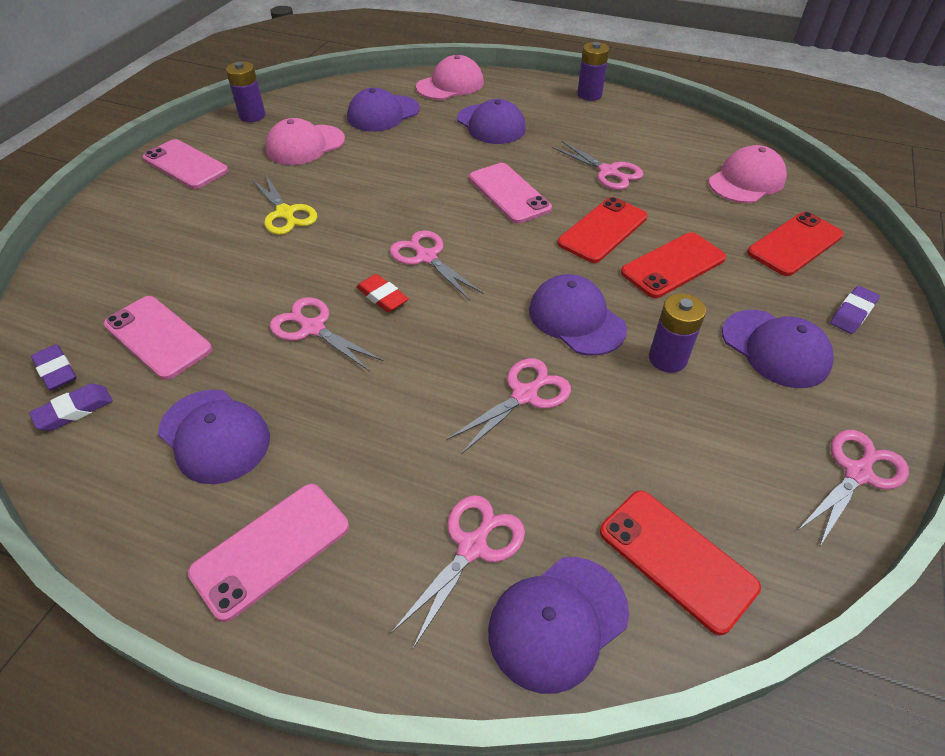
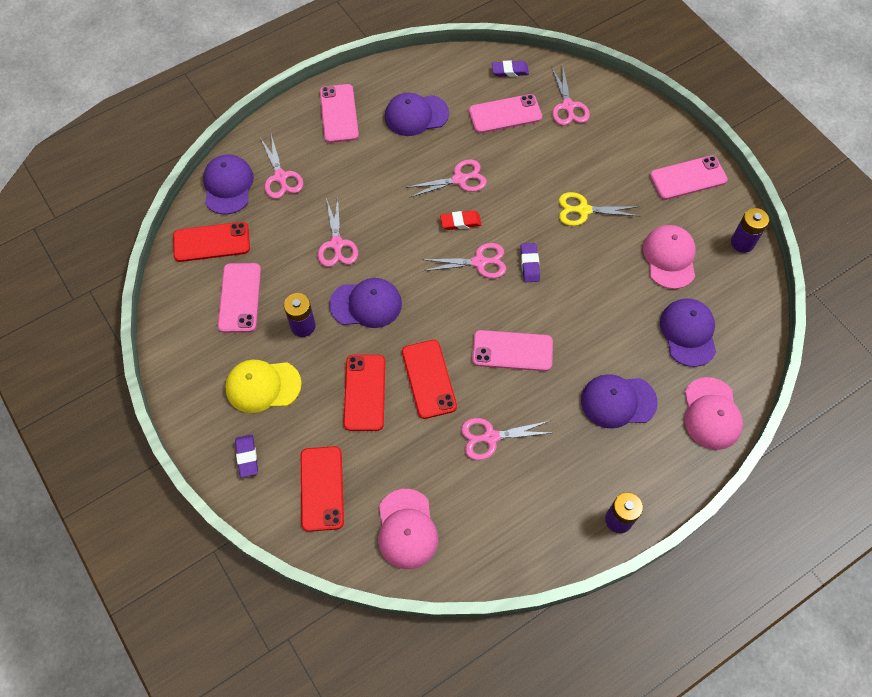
camera: 125 degrees right, 15 degrees up
purple eraser [29,384,113,431] -> purple eraser moved to [520,243,540,282]
purple cap [722,310,834,388] -> yellow cap [225,360,302,413]
pink scissors [798,430,909,547] -> pink scissors moved to [552,65,590,126]
none -> pink phone [218,263,261,333]

